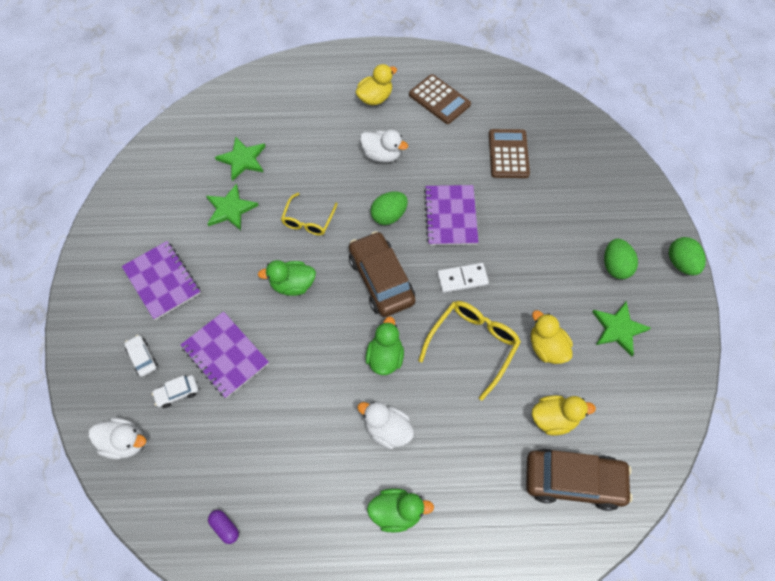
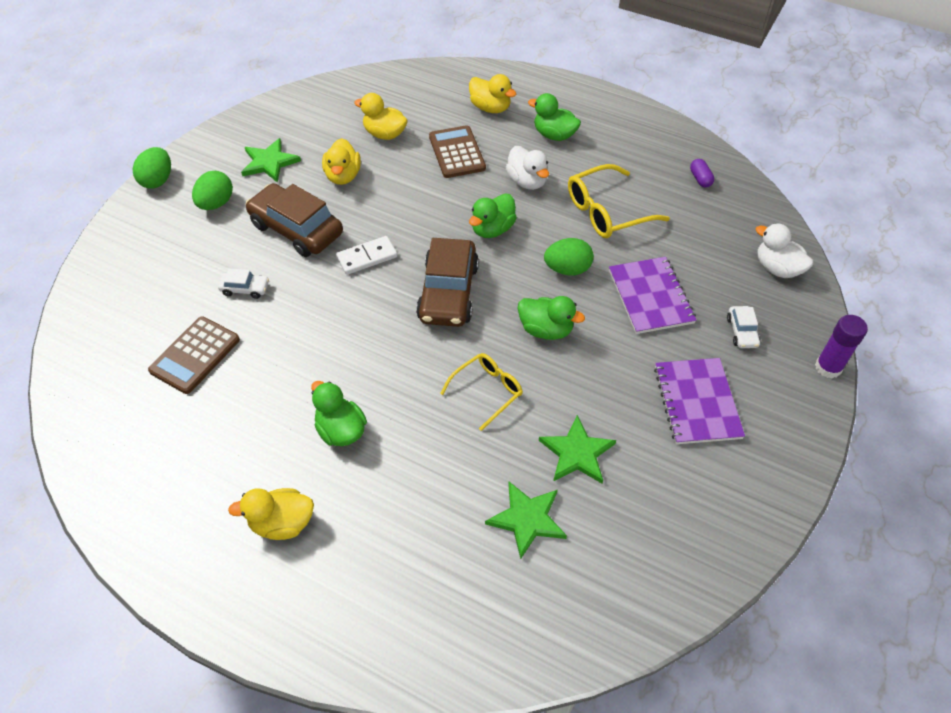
camera: 150 degrees left, 10 degrees down
white car [152,375,198,408] -> white car moved to [218,268,269,299]
white duck [360,130,408,163] -> green duck [311,381,367,446]
green egg [370,191,408,225] -> green egg moved to [544,238,594,275]
brown calculator [409,74,471,124] -> brown calculator moved to [429,125,486,178]
yellow glasses [418,301,521,401] -> yellow glasses moved to [568,164,670,238]
purple notebook [424,185,479,245] -> none
white domino [437,263,489,293] -> white domino turned 45 degrees counterclockwise [336,236,397,275]
brown car [526,449,633,511] -> brown car moved to [246,183,343,257]
none -> yellow duck [469,74,516,113]
none -> purple glue stick [815,315,868,379]

